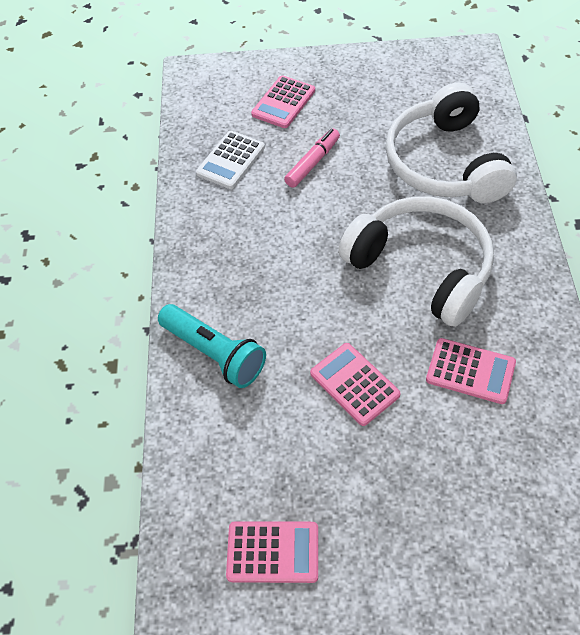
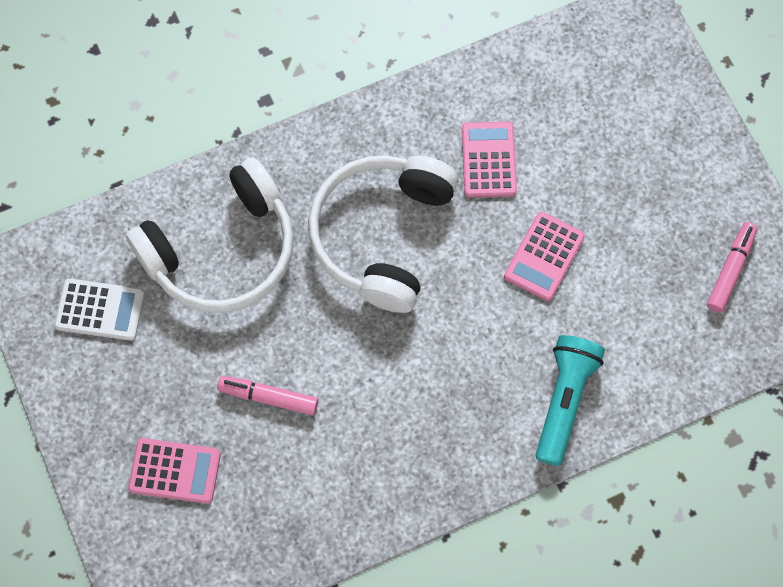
camera: 115 degrees left, 15 degrees up
white calculator [196,131,265,189] -> white calculator moved to [54,278,145,341]
pink calculator [226,521,318,583] -> pink marker [707,222,758,313]

